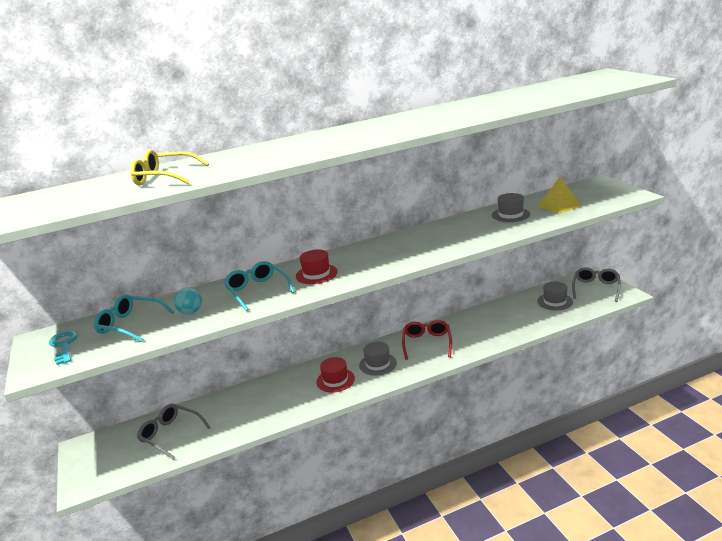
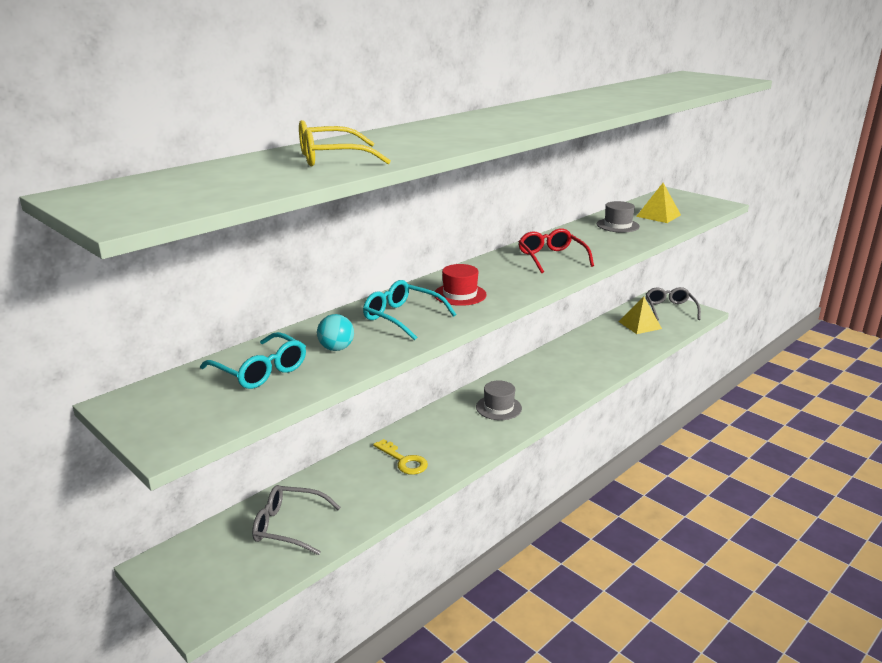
camera: 25 degrees left, 0 degrees up
turquoise key [49,331,78,365] -> none
turquoise glasses [94,294,174,342] -> turquoise glasses turned 135 degrees counterclockwise [200,332,306,389]
red hat [316,357,355,392] -> none
red glasses [402,320,452,360] -> red glasses moved to [519,228,594,273]
grey hat [537,282,573,311] -> yellow pyramid [619,297,662,334]
none -> yellow key [373,439,428,475]

